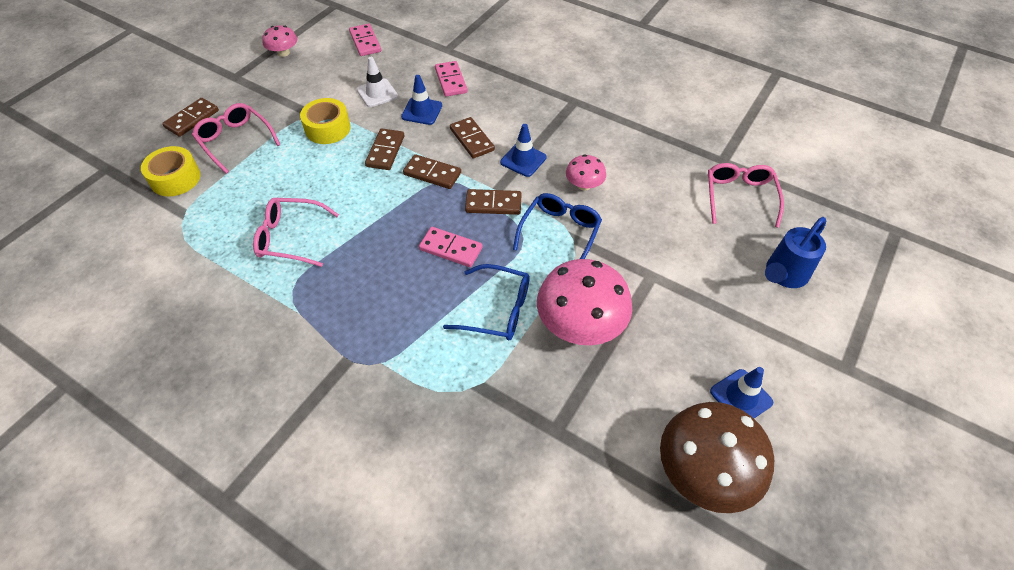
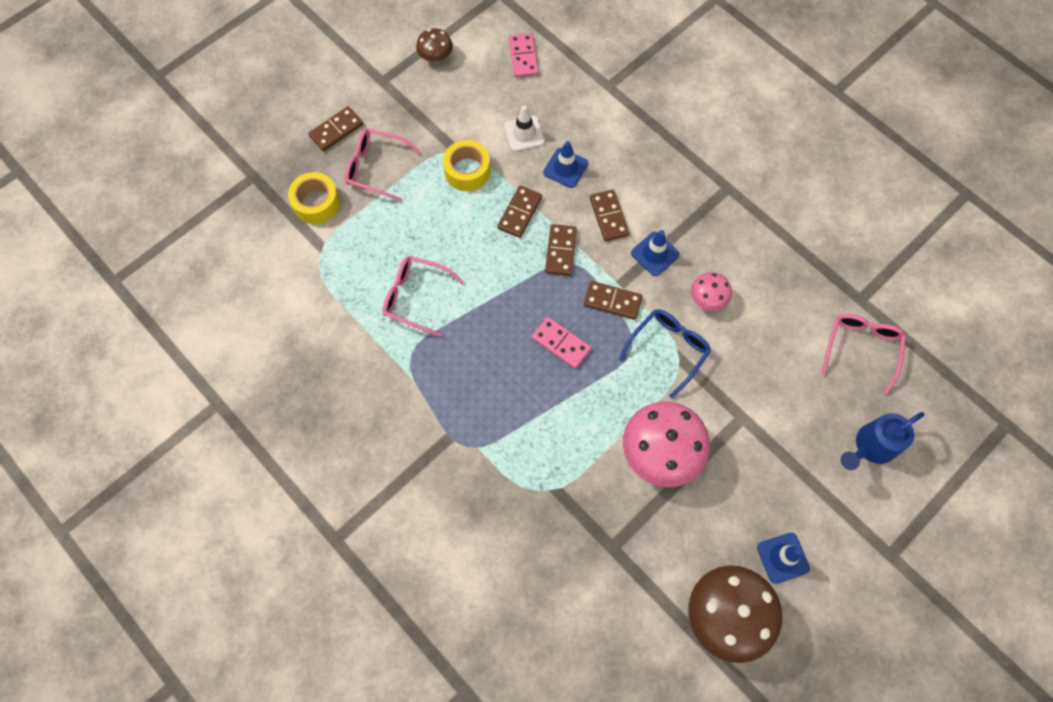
camera: 15 degrees right, 15 degrees up
pink glasses [192,103,280,174] -> pink glasses turned 45 degrees counterclockwise [345,129,421,202]
pink mushroom [262,25,297,57] -> brown mushroom [416,28,453,62]
brown domino [403,154,461,189] -> brown domino turned 60 degrees clockwise [545,224,577,276]
pink domino [435,61,468,97] -> none
blue glasses [443,264,529,340] -> none

